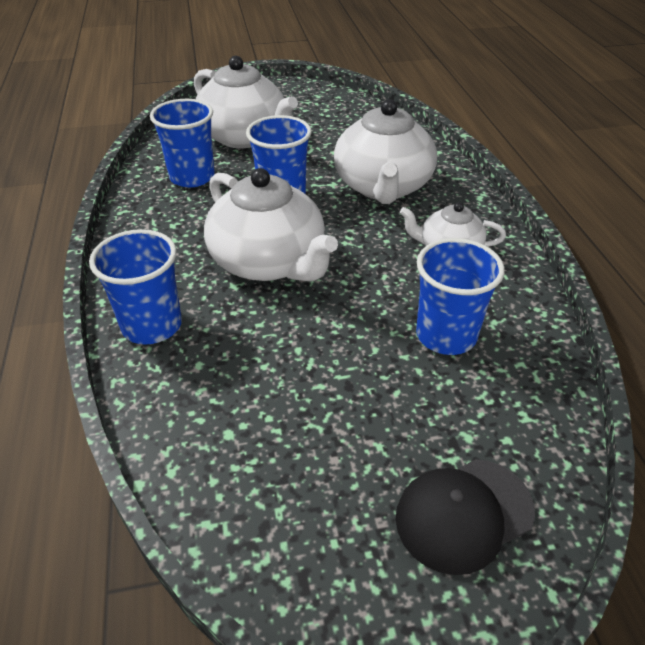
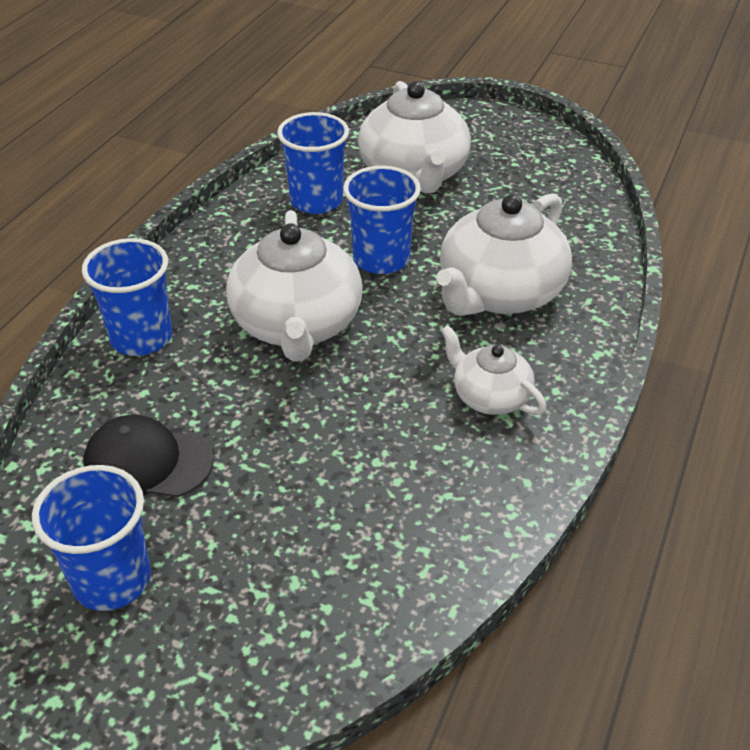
camera: 35 degrees right, 0 degrees up
black cap [396,459,535,575] -> black cap moved to [83,415,214,497]
blue cup [416,238,505,355] -> blue cup moved to [32,465,151,611]

